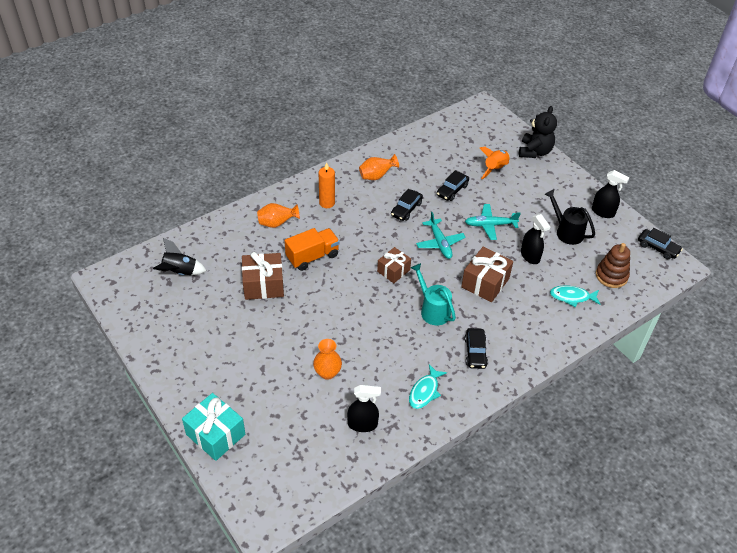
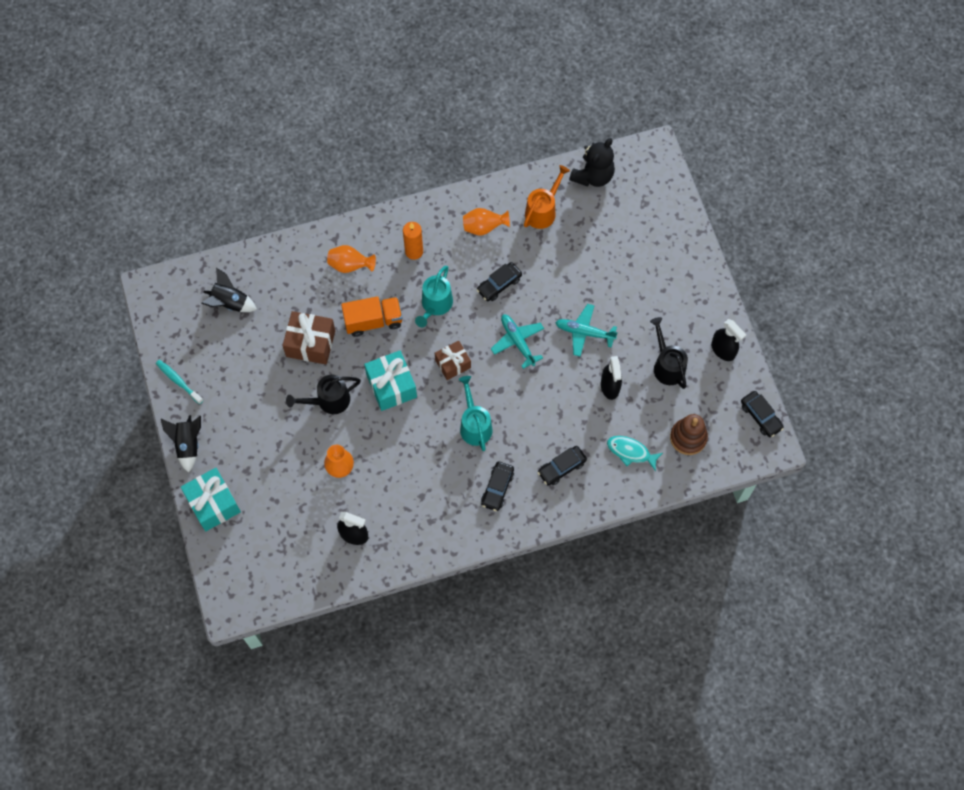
camera: 20 degrees right, 20 degrees up
turquoise fish [409,364,447,409] -> none
turquoise plane [416,212,465,259] -> turquoise plane turned 150 degrees clockwise [491,315,544,369]
black car [436,170,469,201] -> black car moved to [538,446,587,485]
brown gift [461,247,513,302] -> none
orange rocket [480,147,510,179] -> none
black teddy bear [519,106,557,158] -> black teddy bear moved to [569,138,615,187]
none -> turquoise toothbrush [156,360,203,404]
none -> black rocket [161,415,201,473]
none -> black watering can [286,375,361,414]
none -> turquoise gift [364,350,417,411]
none -> turquoise watering can [415,266,453,327]
none -> orange watering can [524,165,570,229]

